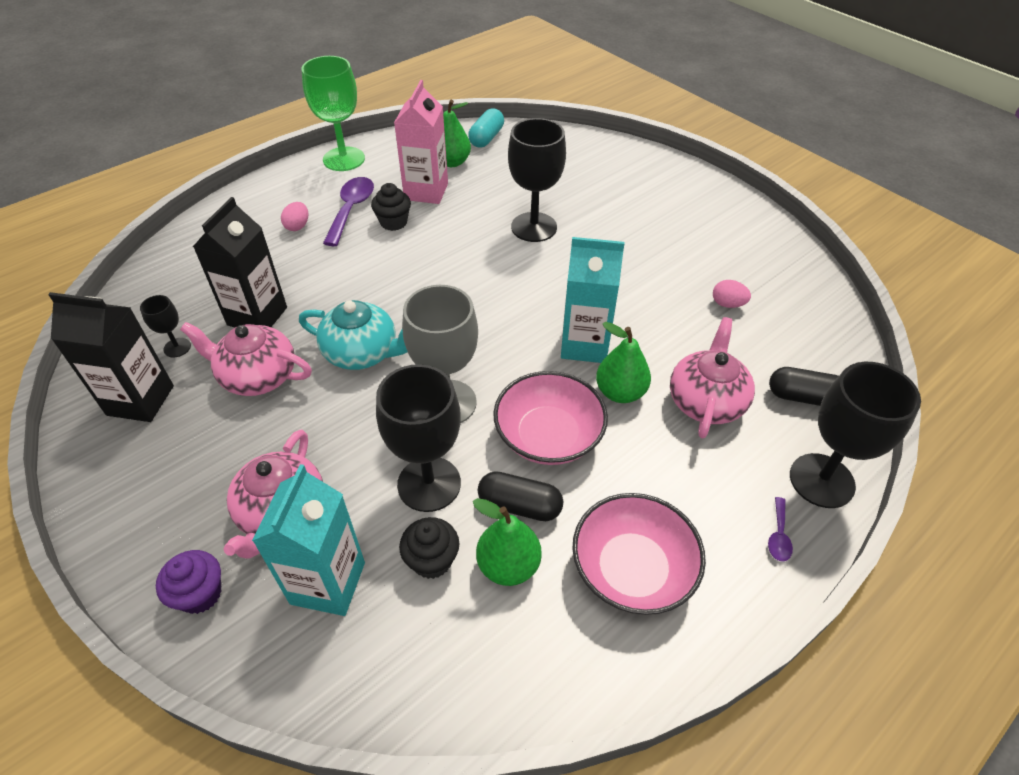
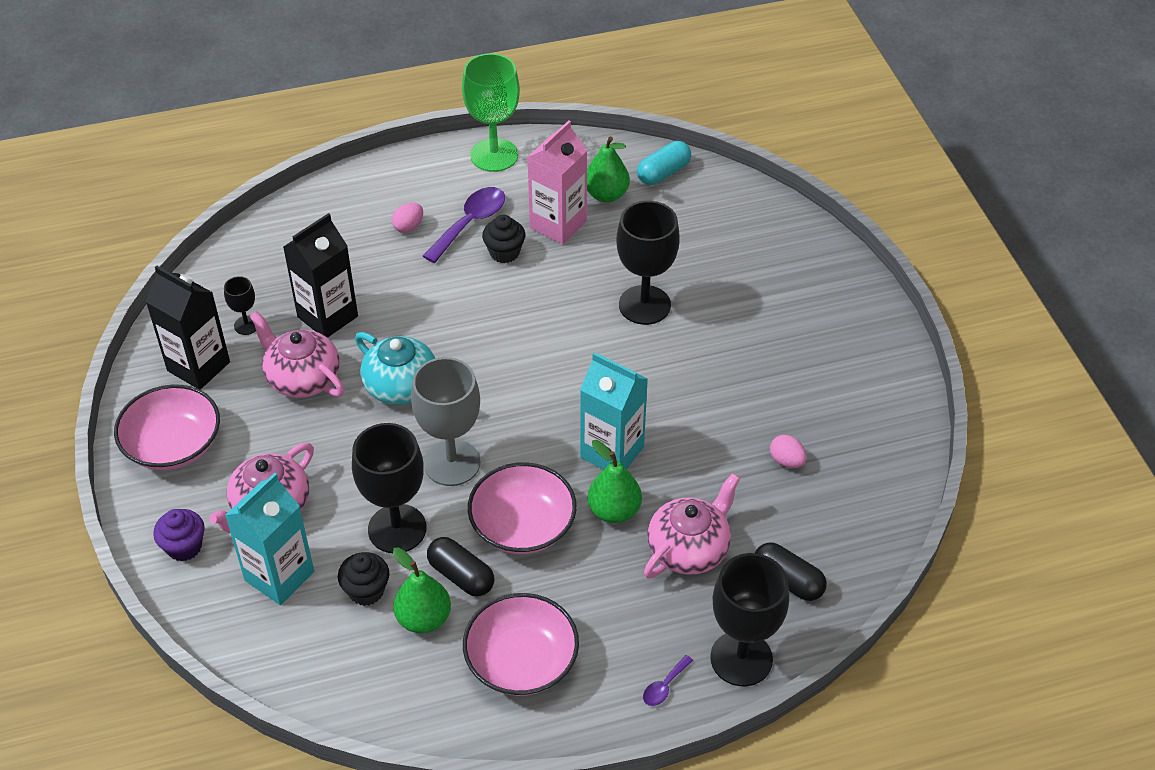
camera: 25 degrees right, 0 degrees up
none -> pink bowl [114,385,220,470]

